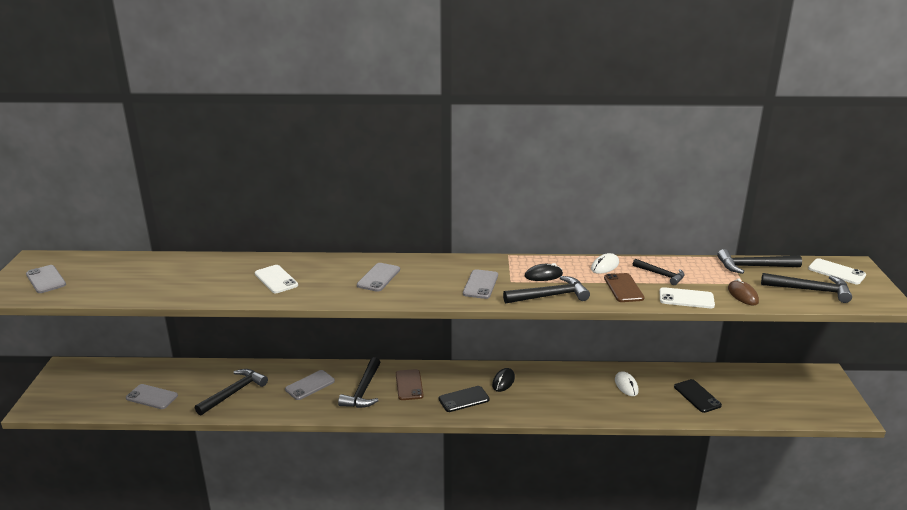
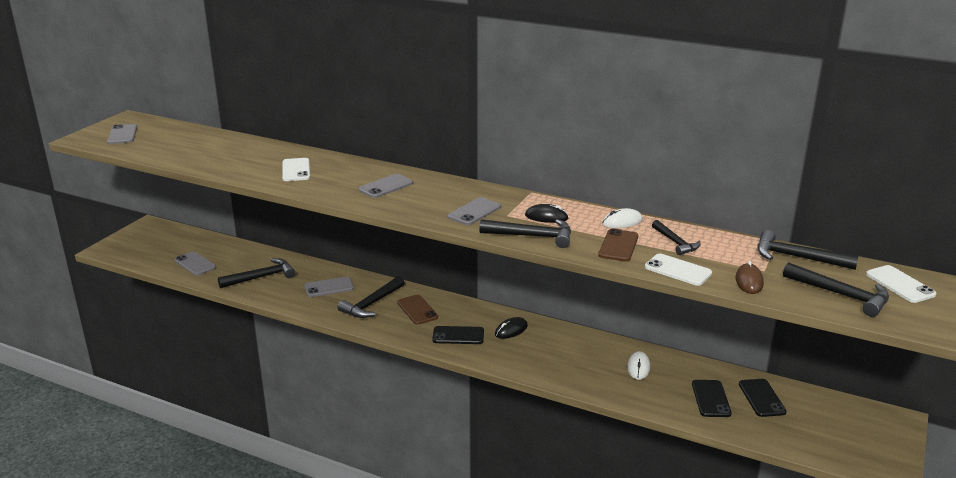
camera: 25 degrees right, 0 degrees up
brown phone [396,369,424,400] -> brown phone turned 45 degrees counterclockwise [397,295,438,325]
none -> black phone [739,379,787,417]

